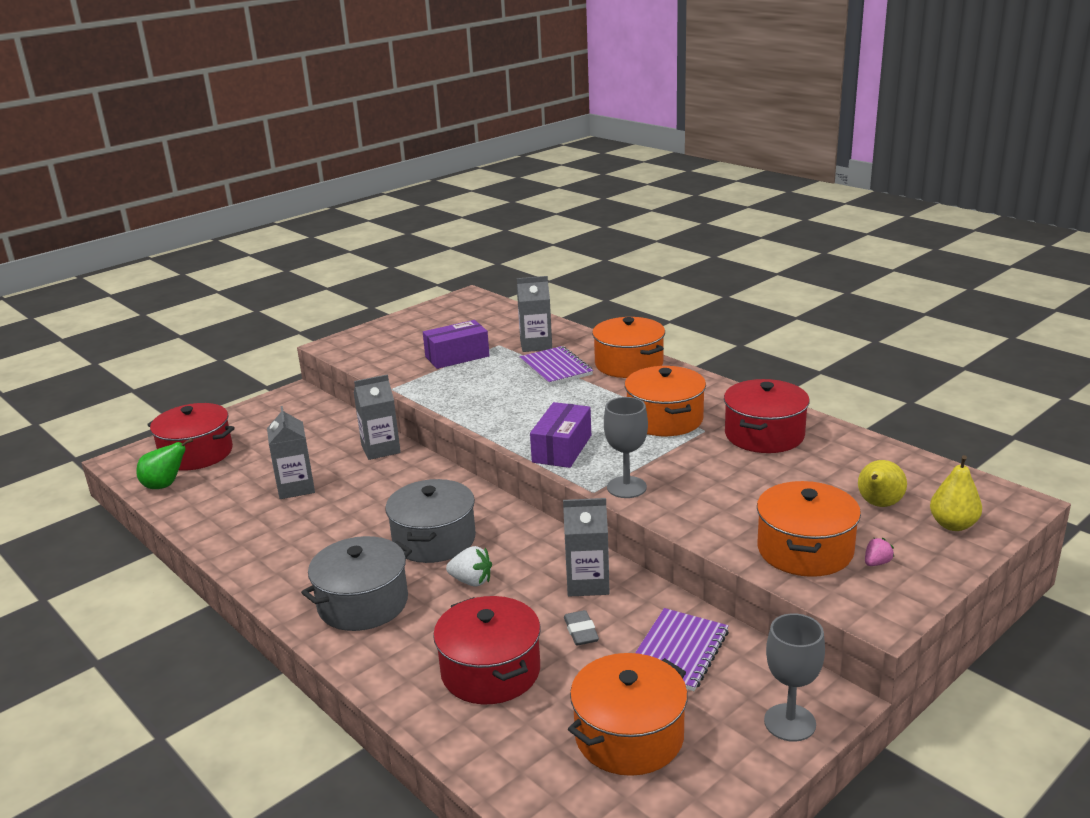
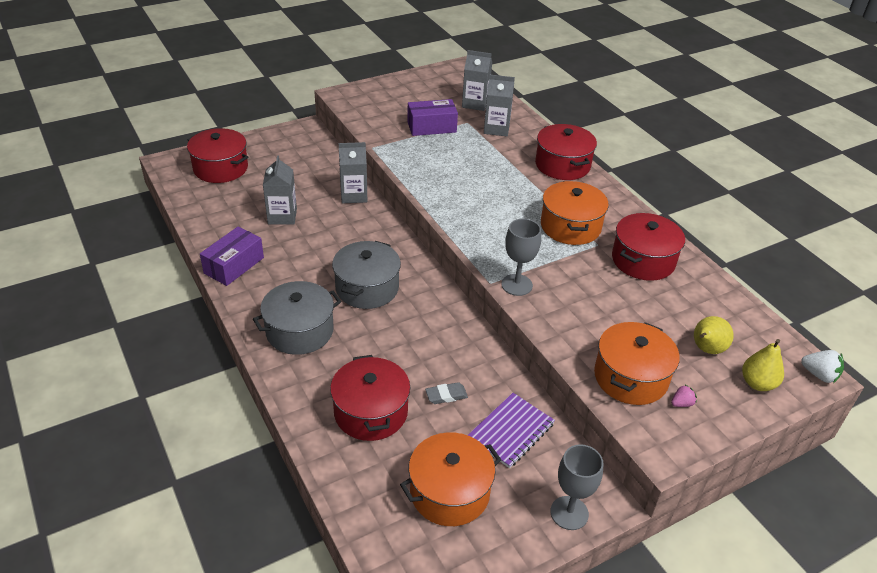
camera: 10 degrees right, 15 degrees up
green pear [136,438,193,489] -> none
white strawberry [446,546,492,587] -> white strawberry moved to [801,350,844,383]
purple notebook [519,346,593,386] -> none
purple box [530,402,591,468] -> purple box moved to [200,226,264,286]
grey carton [563,498,610,597] -> grey carton moved to [462,50,492,111]
grey eraser [564,610,599,646] -> grey eraser turned 75 degrees clockwise [425,382,468,404]
orange pot [592,317,665,378] -> red pot [535,124,597,180]

